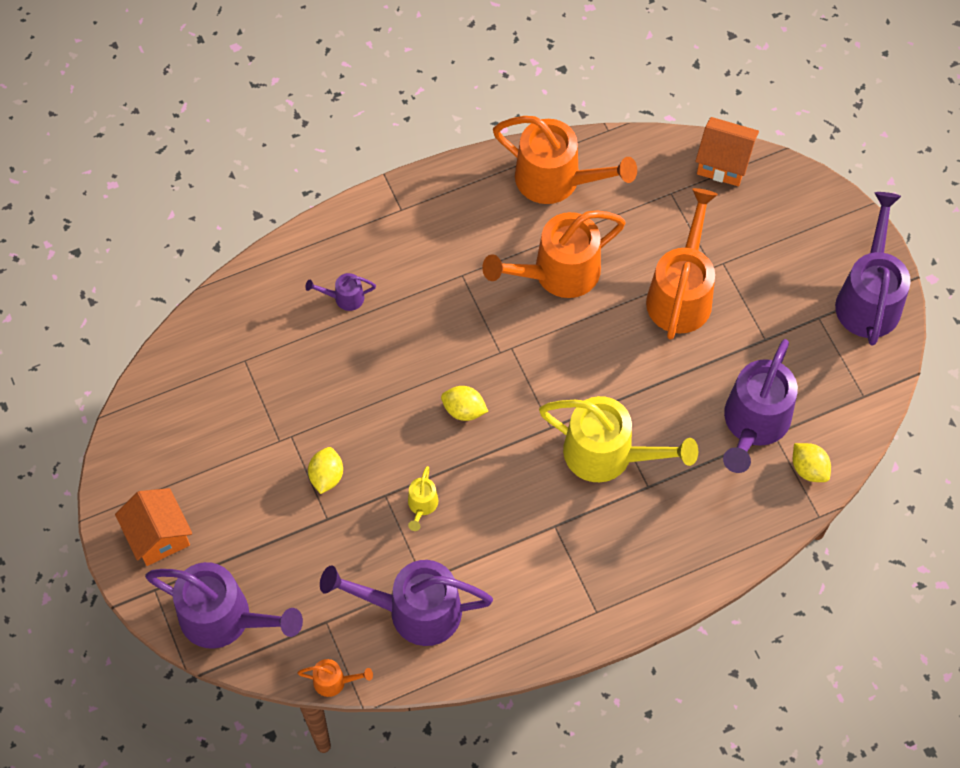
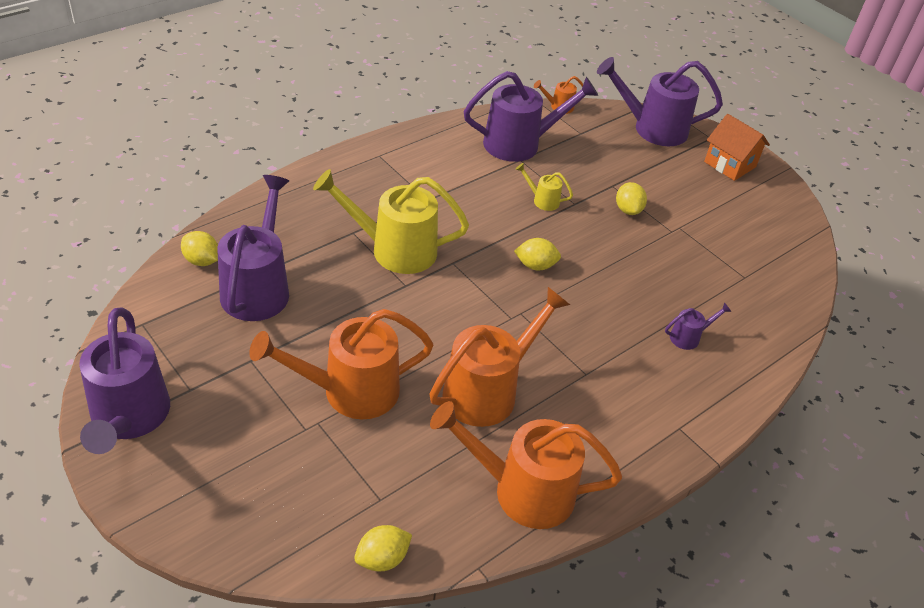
camera: 160 degrees right, 20 degrees down
yellow watering can [408,466,438,531] -> yellow watering can turned 60 degrees counterclockwise [515,163,573,211]
orange watering can [646,188,718,340] -> orange watering can turned 75 degrees clockwise [249,309,433,419]
orange house [695,117,759,186] -> none
none -> yellow lemon [354,525,412,571]

